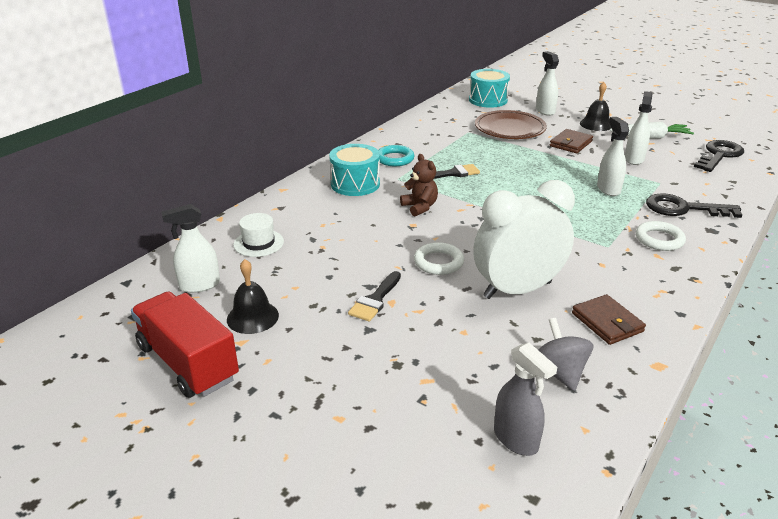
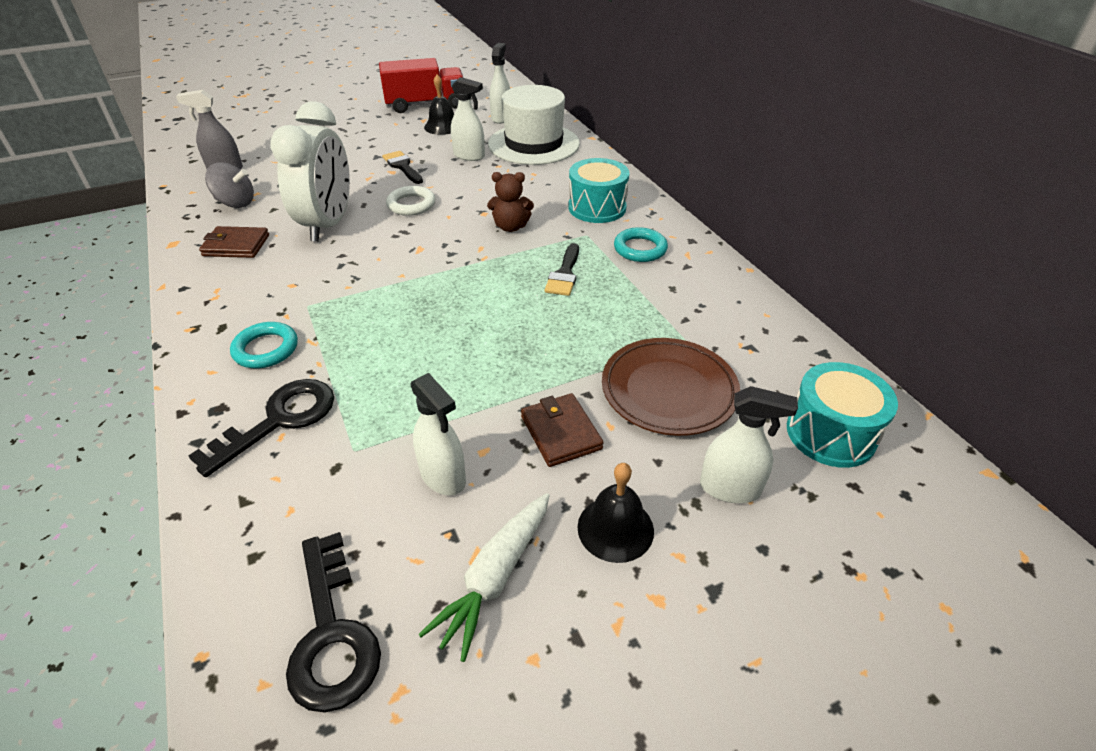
camera: 120 degrees right, 10 degrees up
white hat [233,213,284,257] -> white hat [488,85,580,165], size x2.08
white spray bottle [597,117,629,196] -> white spray bottle moved to [451,77,485,161]
white ring [636,221,686,251] -> turquoise ring [230,322,298,368]

